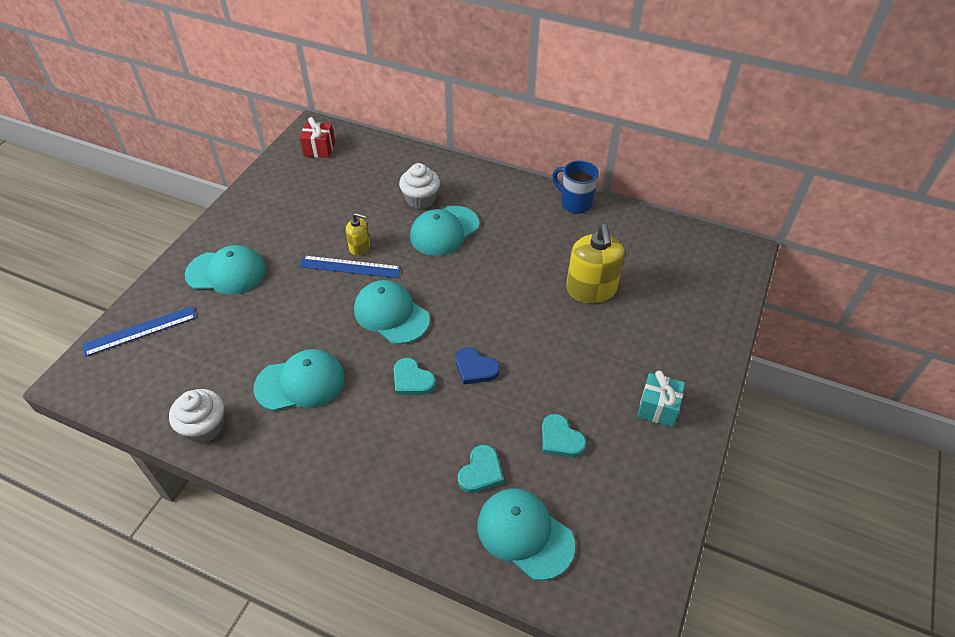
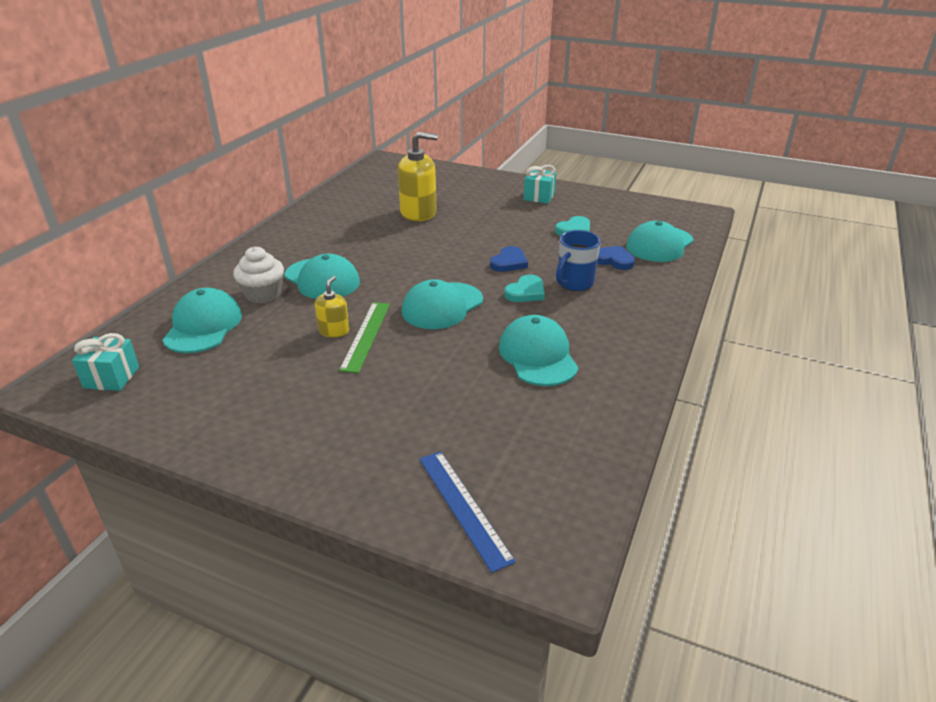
camera: 90 degrees left, 15 degrees down
white cupcake [169,389,224,443] -> none
turquoise cap [185,245,266,295] -> turquoise cap moved to [163,288,242,353]
blue ruler [299,255,401,278] -> green ruler [339,302,390,373]
red gift [300,117,335,158] -> turquoise gift [72,333,139,391]
turquoise heart [458,445,504,493] -> blue heart [597,246,635,270]
blue mug [553,160,599,214] -> blue mug moved to [556,230,601,291]

